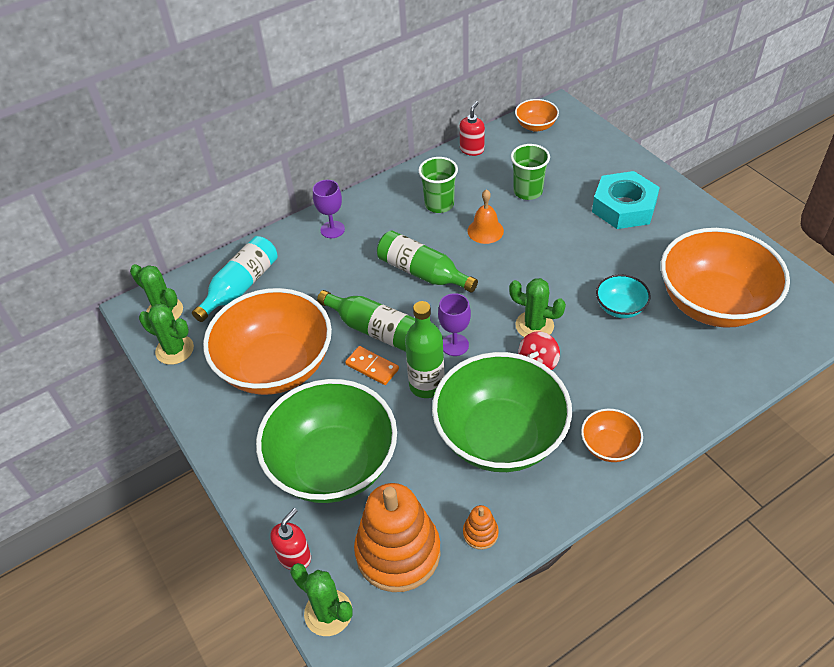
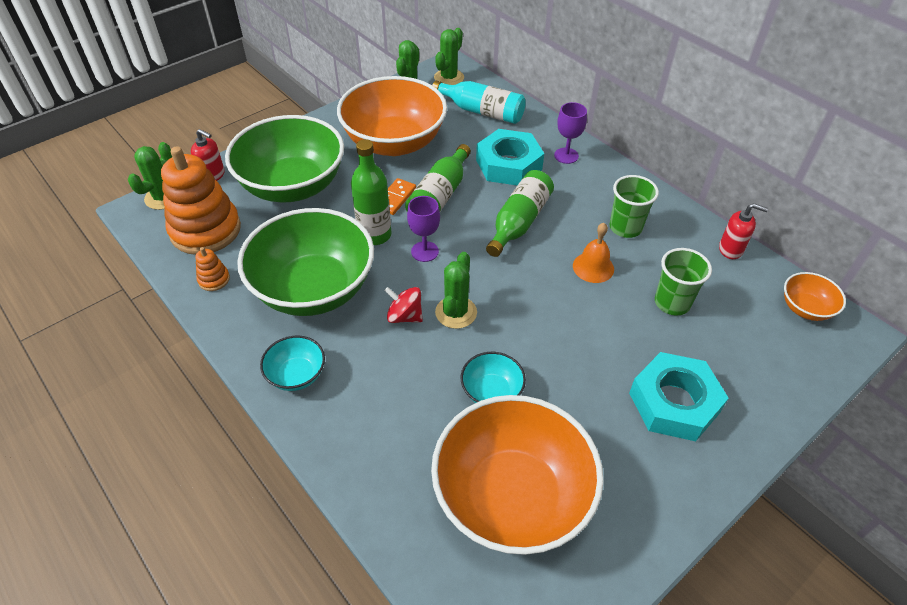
camera: 80 degrees right, 0 degrees up
orange bowl [581,409,643,462] -> turquoise bowl [260,336,325,391]
none -> turquoise nut [476,129,544,185]

